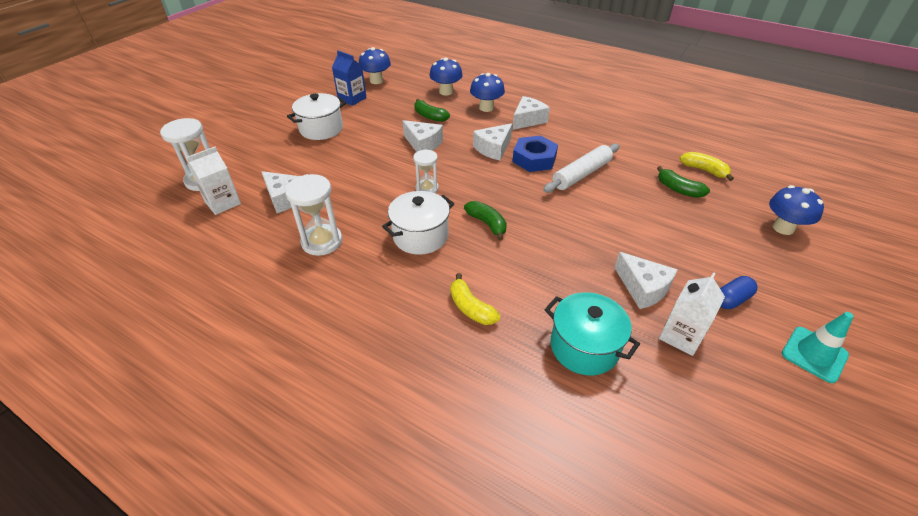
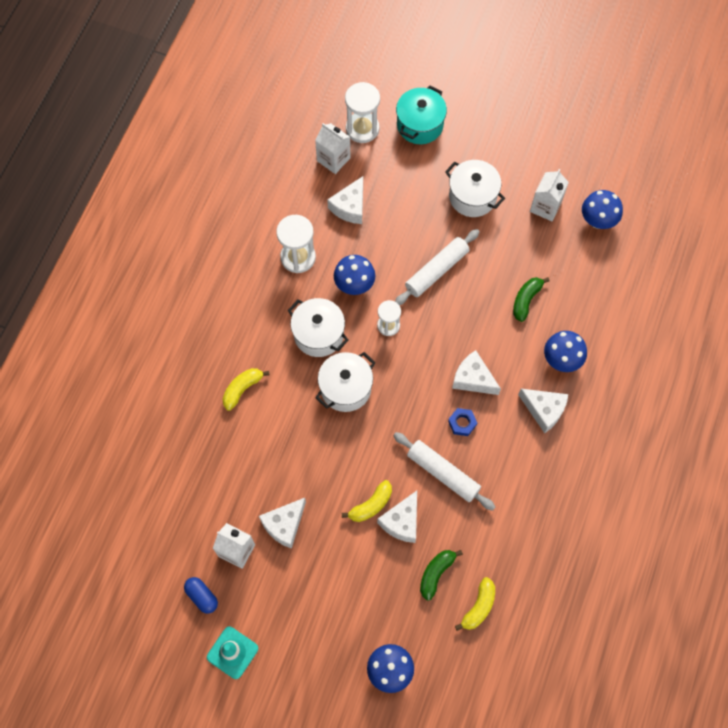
camera: 80 degrees right, 25 degrees up
blue carton [332,51,367,106] -> white carton [530,169,569,221]
white cheese [402,120,443,152] -> white cheese moved to [377,491,417,543]
blue mushroom [429,57,463,95] -> blue mushroom moved to [334,255,375,295]
green banana [464,201,507,241] -> white pot [315,352,376,412]
blue nut [512,135,558,172] -> blue nut [448,408,477,436], size x0.57
turquoise pot [544,292,640,375] -> turquoise pot moved to [396,85,447,144]
blue capsule [720,276,758,309] -> blue capsule moved to [184,577,218,614]
none -> yellow banana [342,480,392,522]
none -> white rolling pin [395,229,480,305]

